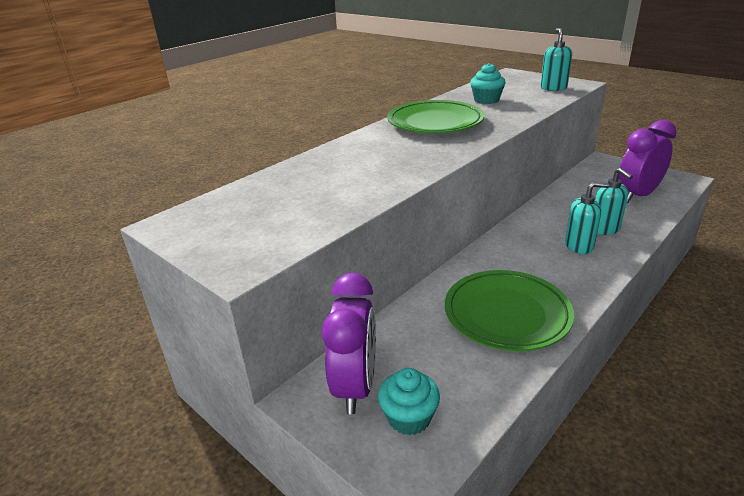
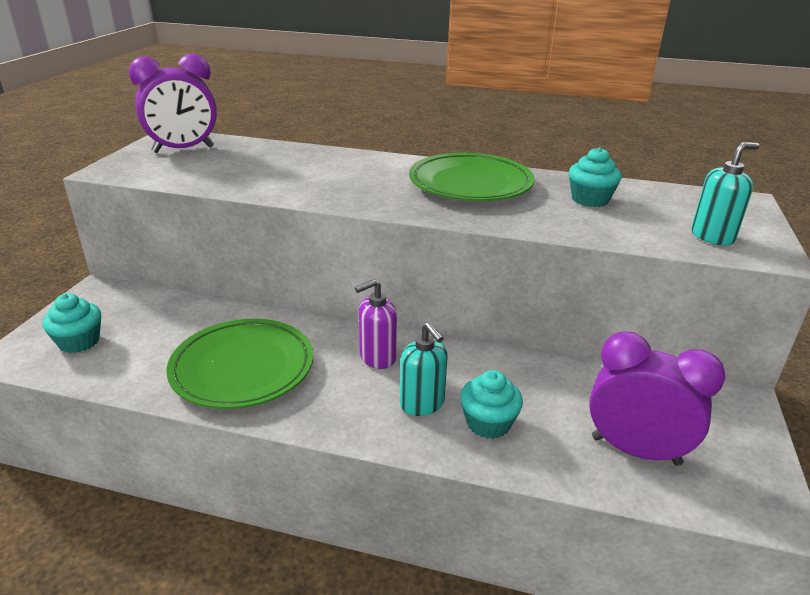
camera: 60 degrees right, 0 degrees up
purple clock [322,272,376,414] -> purple clock moved to [128,54,217,153]
turquoise soap dispenser [595,168,633,235] -> turquoise cupcake [460,370,523,439]
none -> purple soap dispenser [355,279,397,369]

